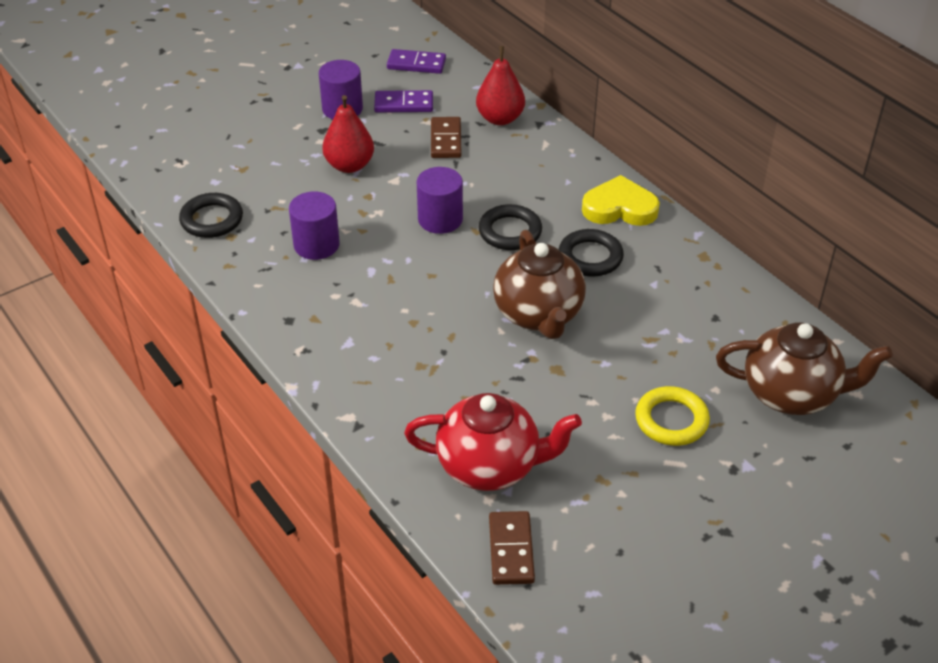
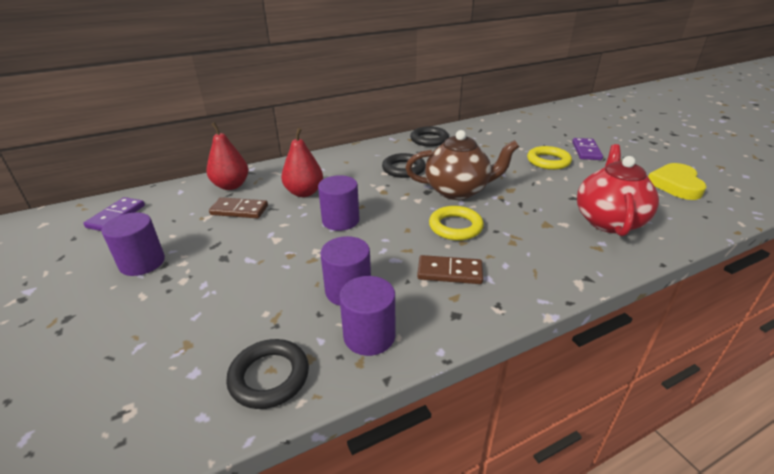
camera: 80 degrees left, 10 degrees down
red pear [322,95,374,173] -> red pear moved to [281,127,323,197]
purple domino [374,90,433,113] -> purple domino moved to [572,138,603,160]
black ring [479,204,542,250] -> black ring moved to [410,126,449,147]
brown domino [489,511,535,585] -> brown domino moved to [417,255,483,284]
yellow heart [582,175,660,226] -> yellow heart moved to [648,163,707,200]
brown teapot [716,323,893,415] -> none
none -> purple cylinder [339,276,395,356]
none -> yellow ring [429,206,484,241]

